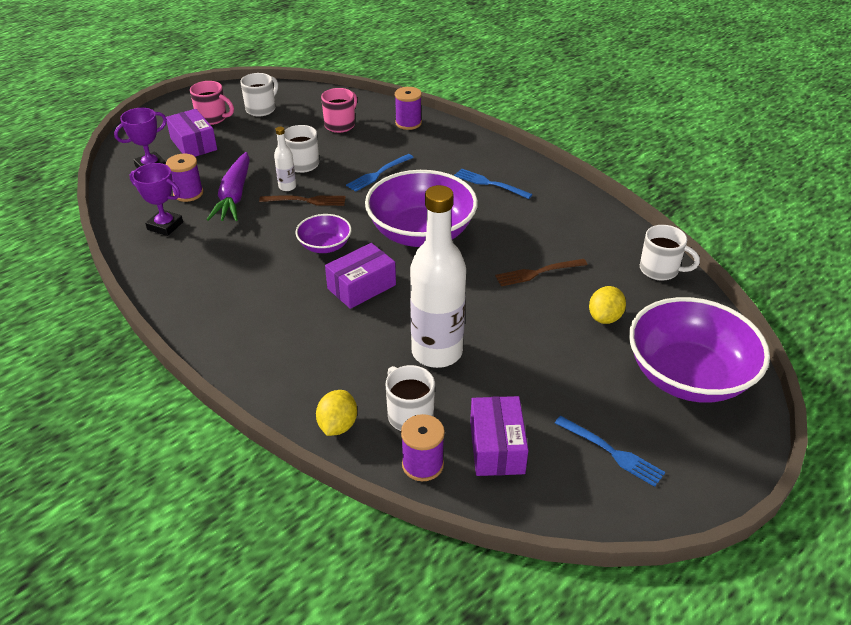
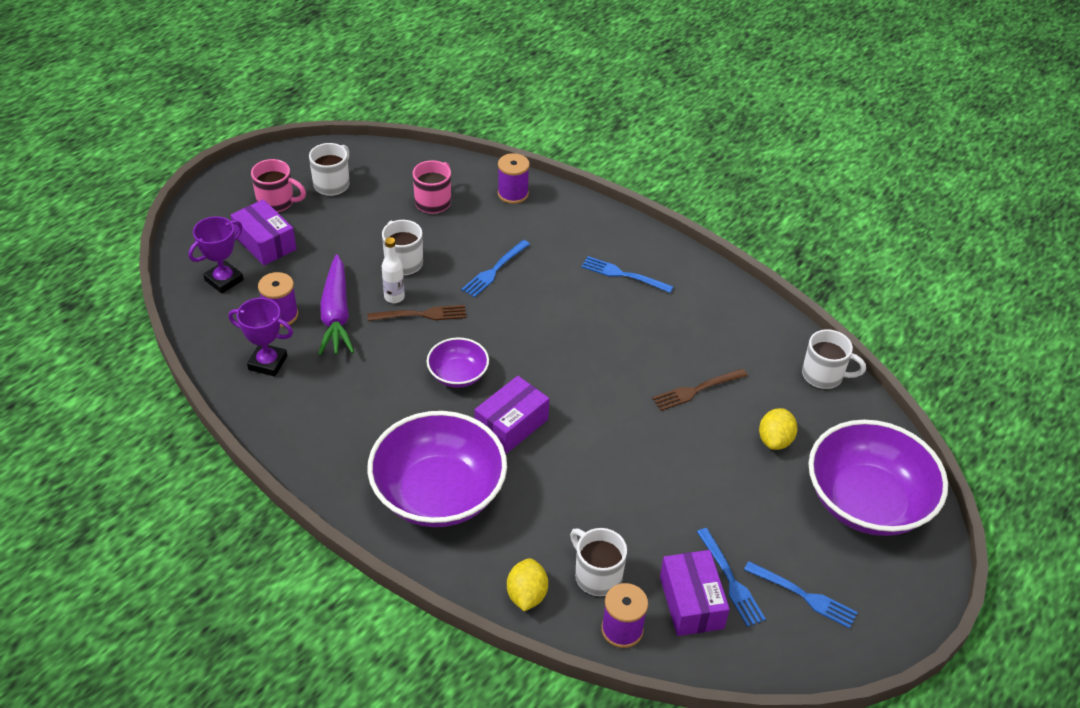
camera: 10 degrees left, 5 degrees up
purple bowl [365,170,478,247] -> purple bowl moved to [367,411,507,527]
white bottle [410,185,466,368] -> none
none -> blue fork [697,528,766,627]

